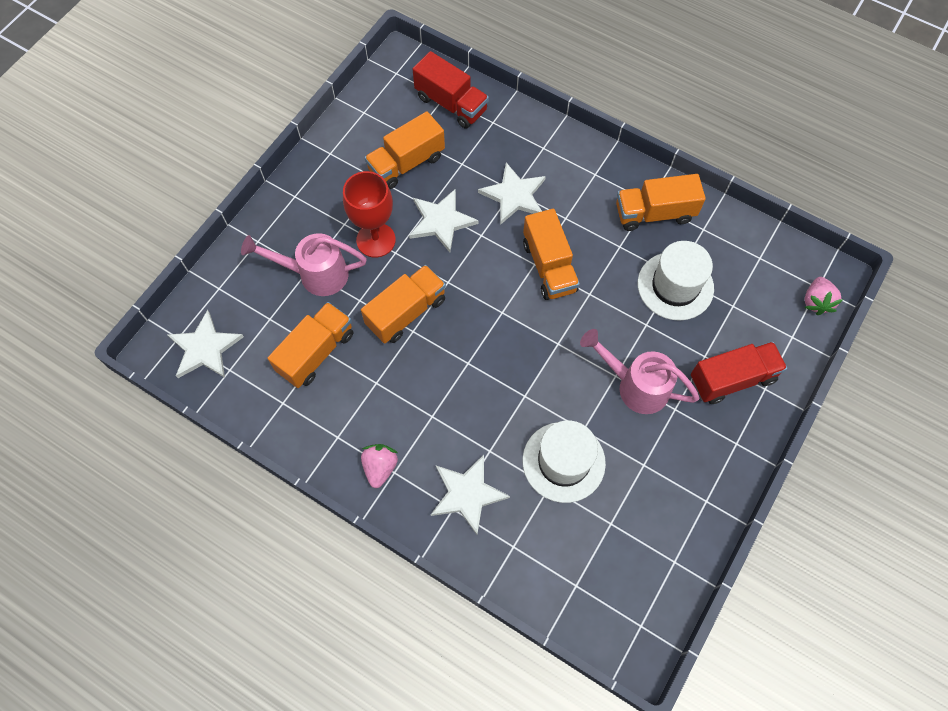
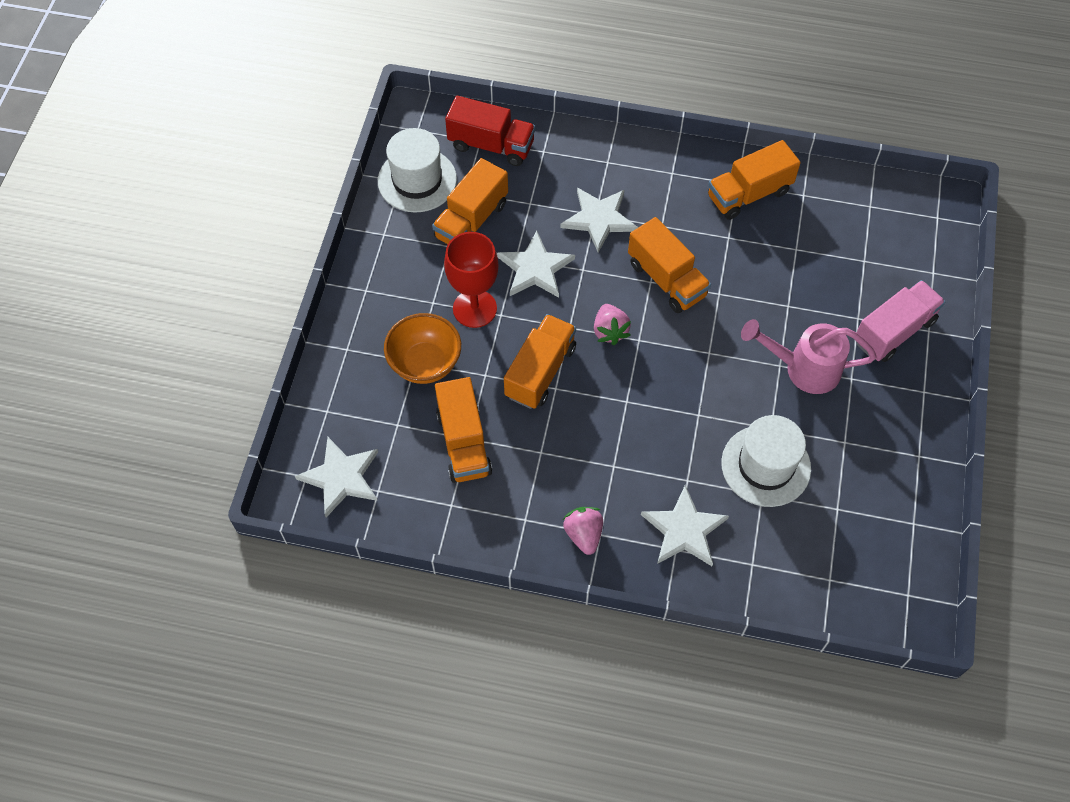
camera: 20 degrees left, 5 degrees down
pink watering can [241,233,367,296] -> orange bowl [384,313,461,384]
orange truck [268,302,353,388] -> orange truck turned 150 degrees clockwise [435,377,492,483]
white hat [638,241,714,321] -> white hat moved to [378,128,457,212]
red truck [691,342,787,404] -> pink truck [855,280,945,362]
pink strawberry [804,277,842,315] -> pink strawberry moved to [594,304,631,345]

